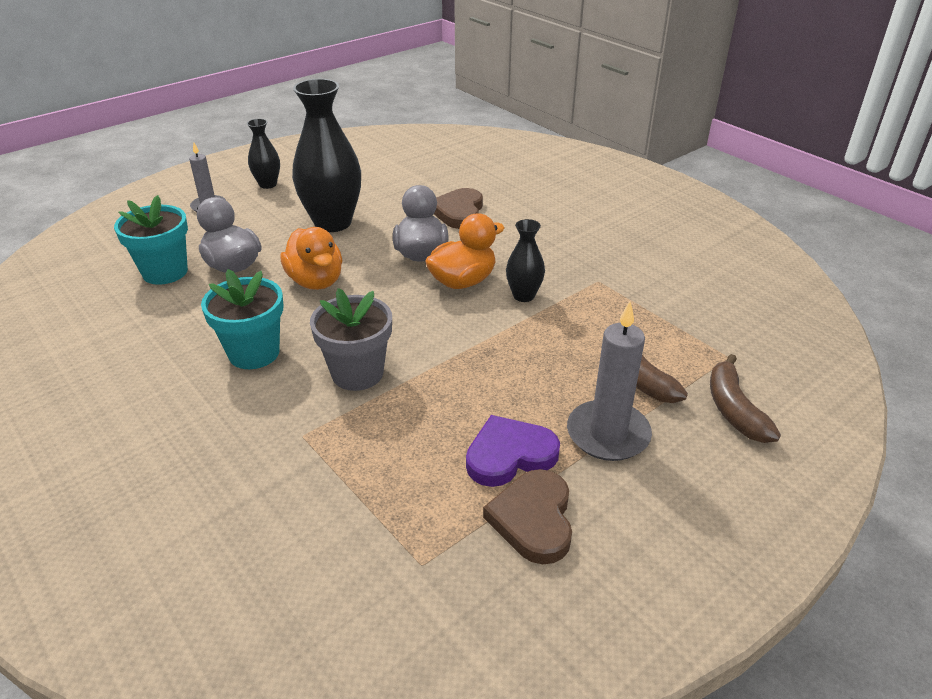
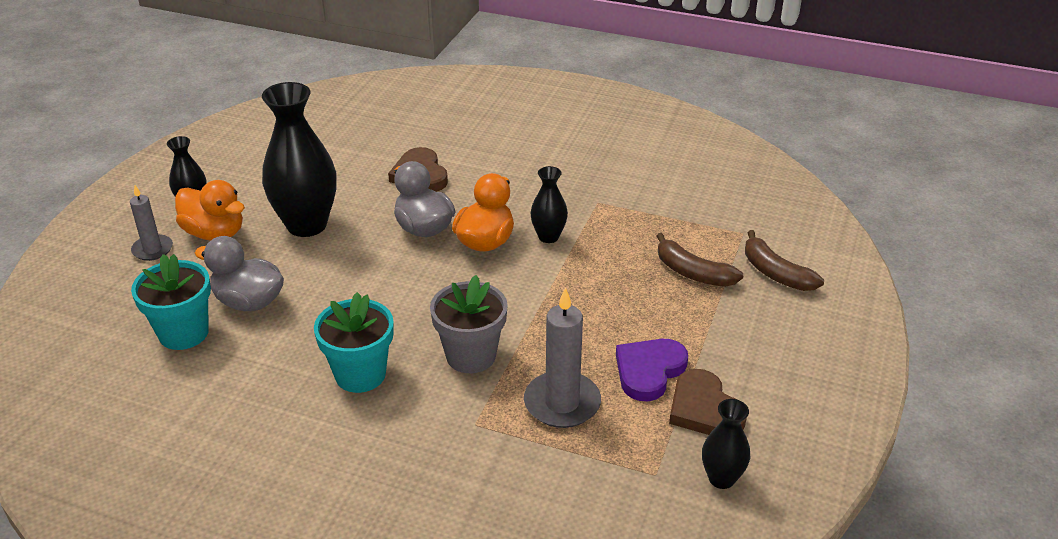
camera: 30 degrees left, 0 degrees up
orange duck [280,227,342,290] -> orange duck moved to [175,180,245,240]
grey candle [567,301,652,461] -> grey candle moved to [524,287,601,428]
none -> black vase [702,399,750,489]

